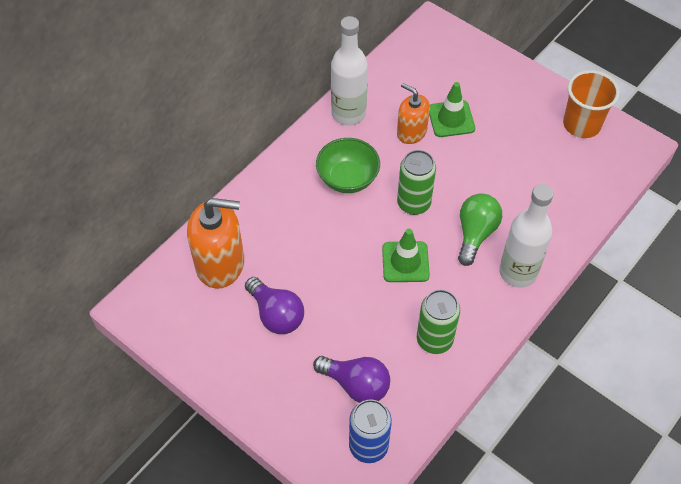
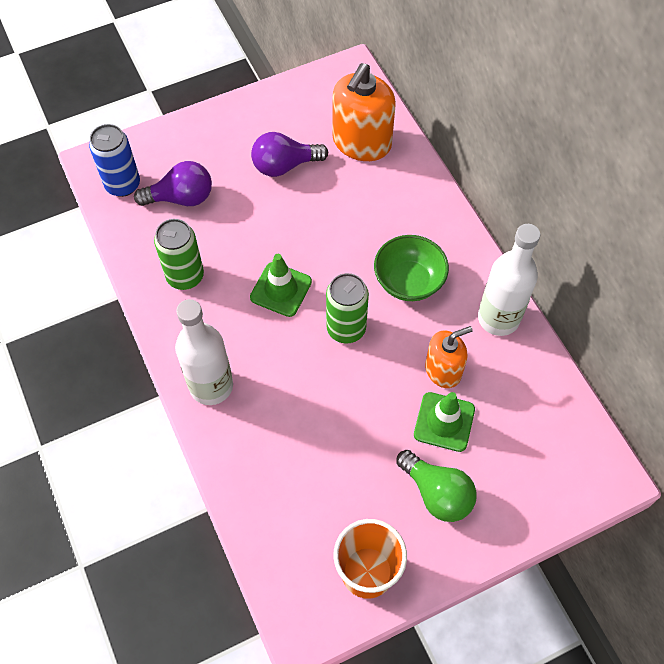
camera: 115 degrees right, 5 degrees up
purple light bulb [313,356,390,403] -> purple light bulb turned 150 degrees counterclockwise [134,161,212,206]
green light bulb [458,193,502,266] -> green light bulb moved to [396,450,477,522]

